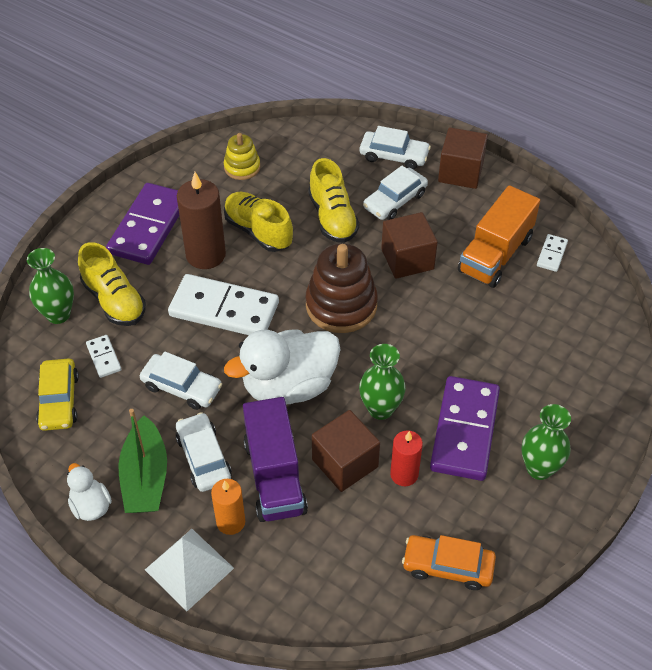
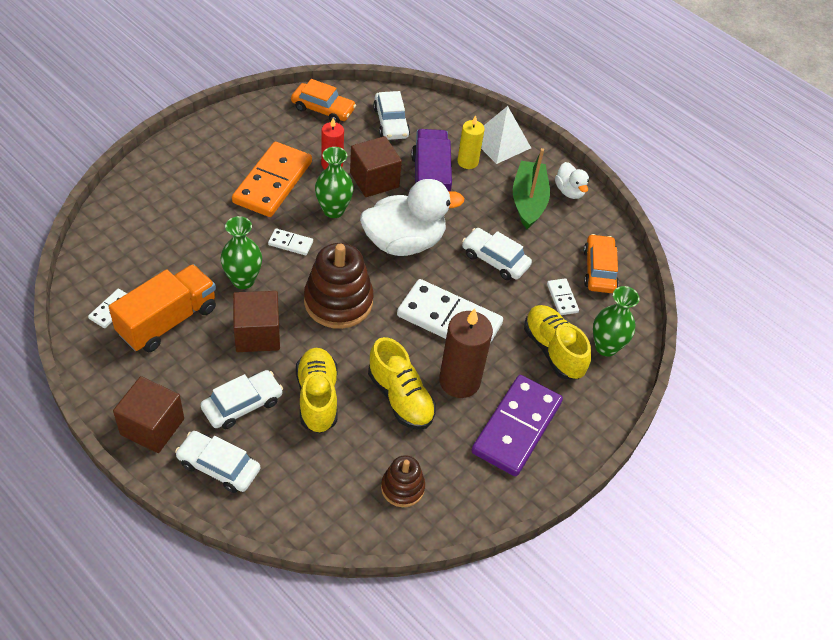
camera: 175 degrees left, 0 degrees up
yellow car [36,358,79,431] -> orange car [583,234,619,293]
white car [176,412,232,492] -> white car moved to [373,91,410,140]
orange candle [211,479,245,535] -> yellow candle [457,115,485,169]
yellow stacking toy [224,133,260,180] -> brown stacking toy [381,455,425,507]
purple domino [430,376,500,481] -> orange domino [232,142,312,217]
green vase [521,404,571,480] -> green vase moved to [221,216,262,289]
none -> white domino [268,228,313,256]

